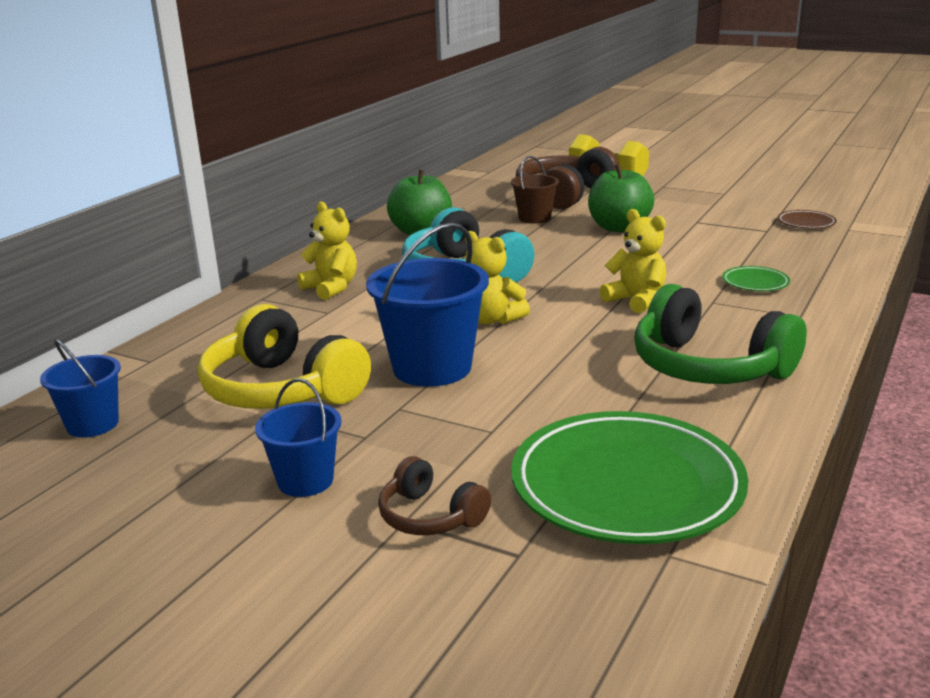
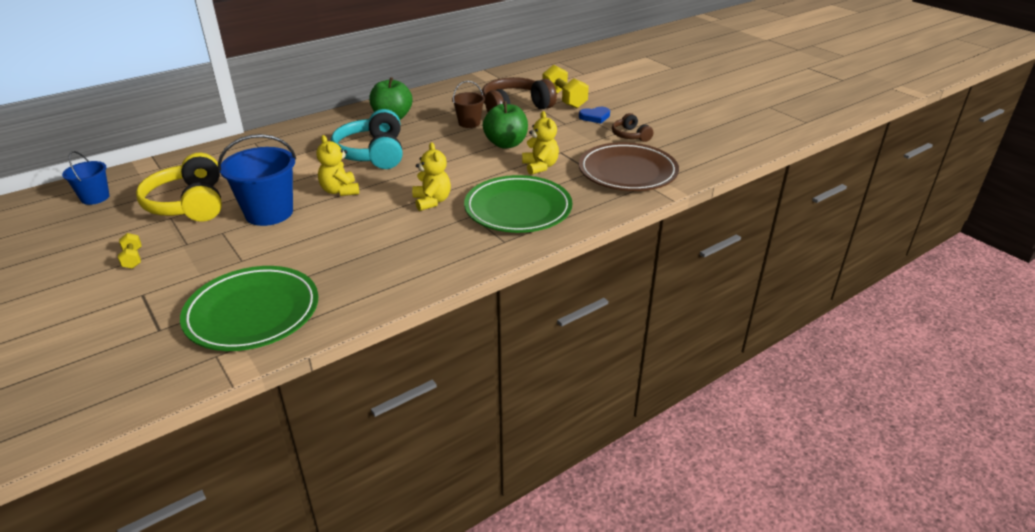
camera: 25 degrees right, 10 degrees up
blue bucket [255,378,342,497] -> yellow dumbbell [118,233,141,269]
yellow teddy bear [297,201,357,300] -> yellow teddy bear moved to [522,111,559,175]
brown headphones [378,456,491,535] -> brown headphones moved to [612,113,653,142]
green headphones [634,284,807,384] -> none
green plate [722,266,790,291] -> green plate [464,175,572,233], size x2.39
brown plate [777,210,837,229] -> brown plate [579,142,679,191], size x2.39
none -> blue heart [579,107,610,124]

